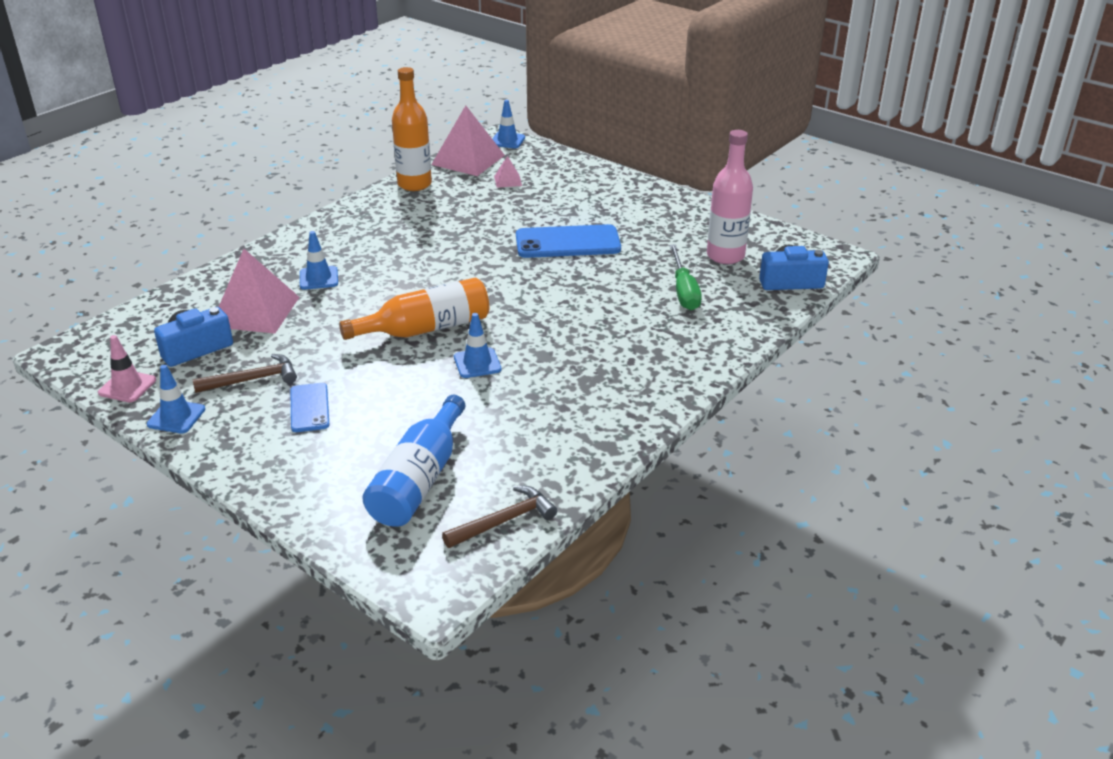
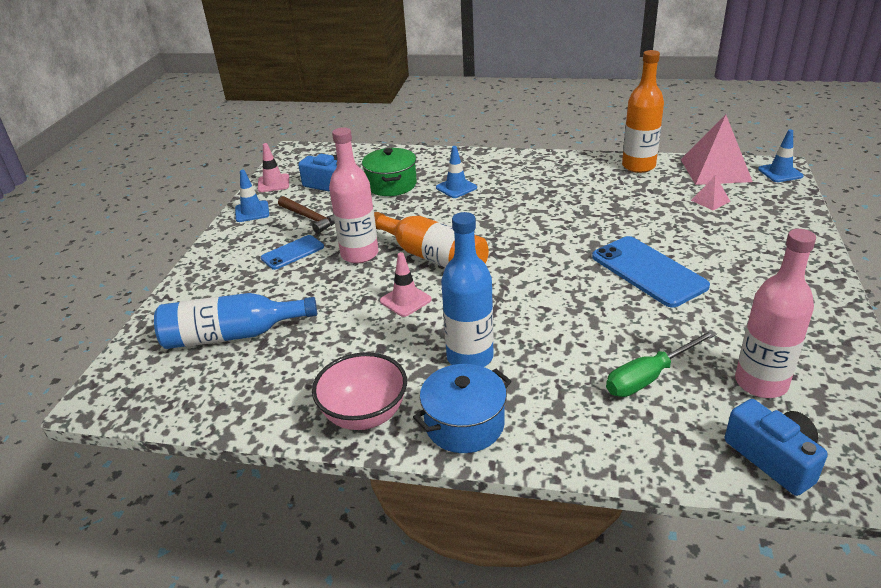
camera: 65 degrees right, 0 degrees up
pink pyramid [219,249,299,334] -> green pot [362,148,417,196]
brown hammer [442,486,558,548] -> none
blue traffic cone [454,313,501,378] -> pink traffic cone [380,252,432,317]
none -> pink bowl [312,352,407,430]
none -> pink bottle [329,127,379,263]
none -> blue pot [413,364,511,453]
none -> blue bottle [441,212,494,367]

